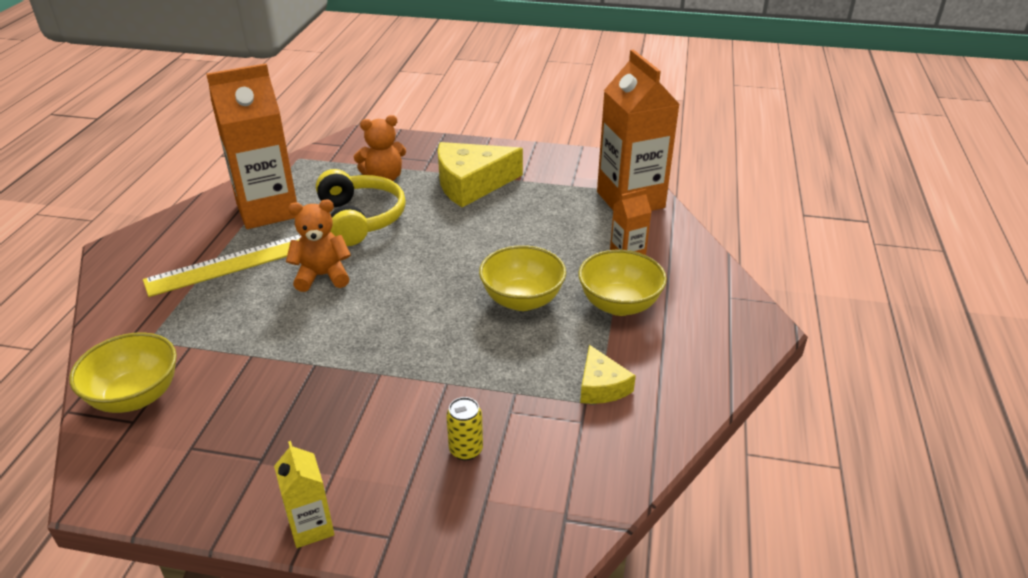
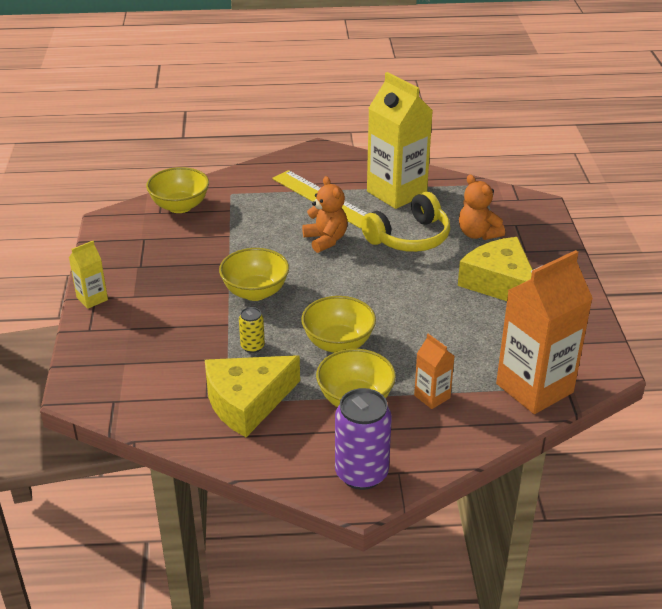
camera: 75 degrees right, 0 degrees up
orange carton [206,64,297,229] -> yellow carton [367,72,433,209]
yellow can [446,397,483,461] -> yellow can moved to [239,307,265,353]
yellow cheese [580,345,636,404] -> yellow cheese [205,355,300,437], size x1.89
none -> yellow bowl [219,248,289,301]
none -> purple can [335,388,392,490]

